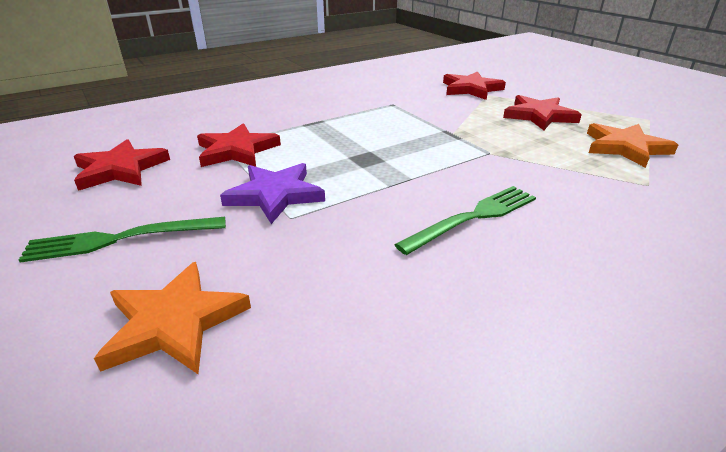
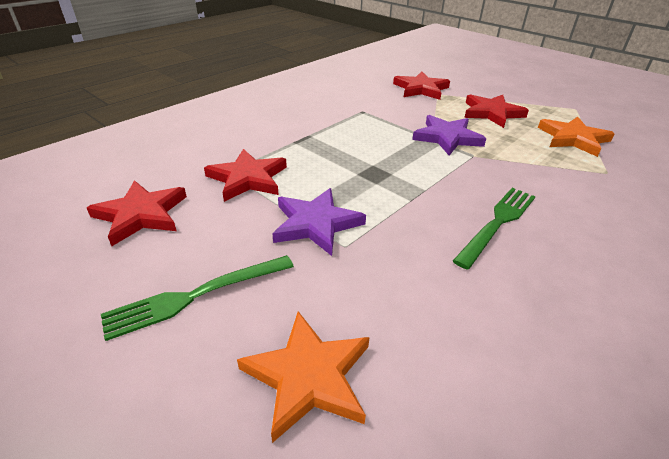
camera: 15 degrees left, 5 degrees up
none -> purple star [412,115,486,155]

